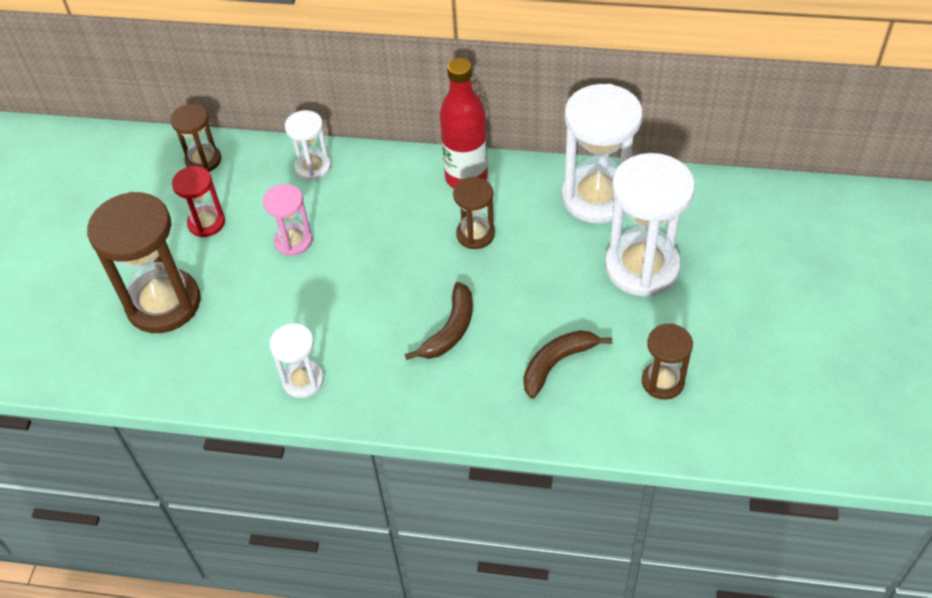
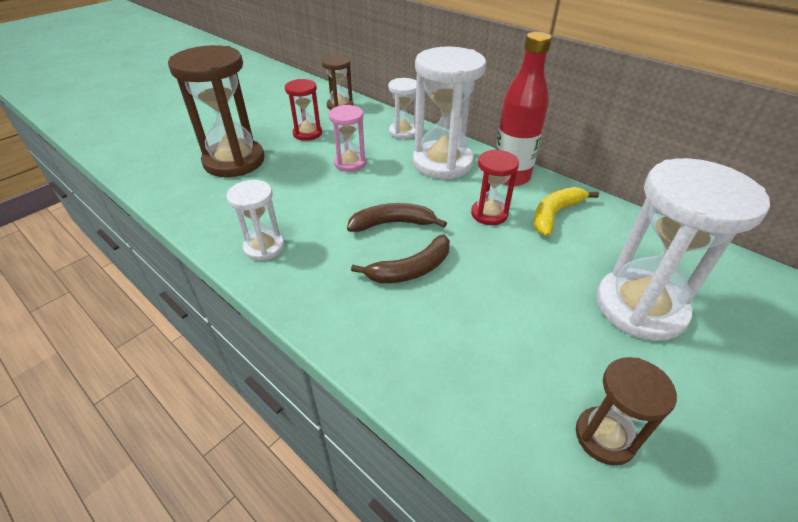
camera: 30 degrees right, 10 degrees down
brown hourglass [453,177,495,249] -> red hourglass [471,150,519,225]
brown banana [524,330,612,399] -> brown banana moved to [347,203,447,232]
white hourglass [562,84,643,223] -> white hourglass moved to [413,47,486,179]
none -> yellow banana [534,187,599,236]

